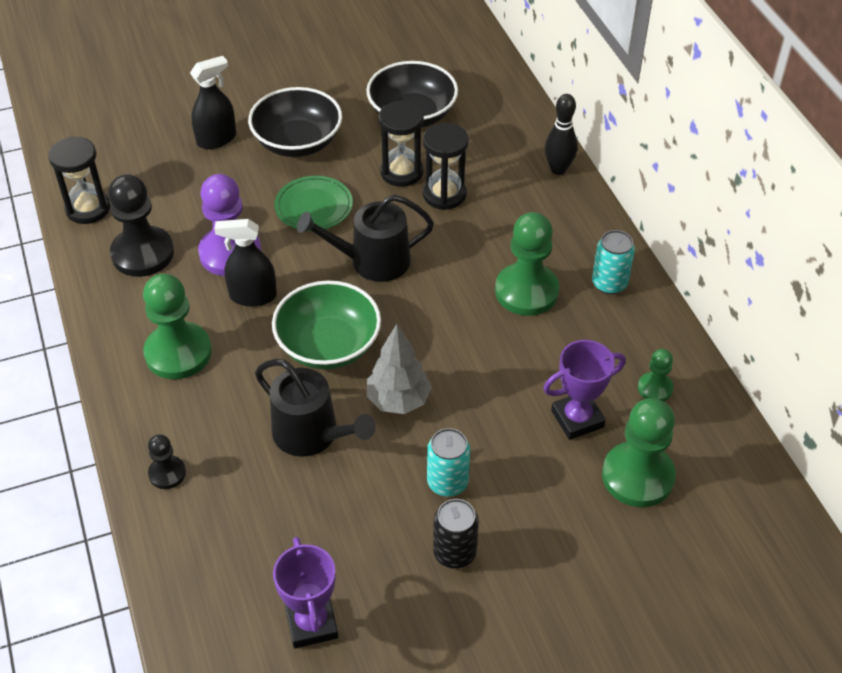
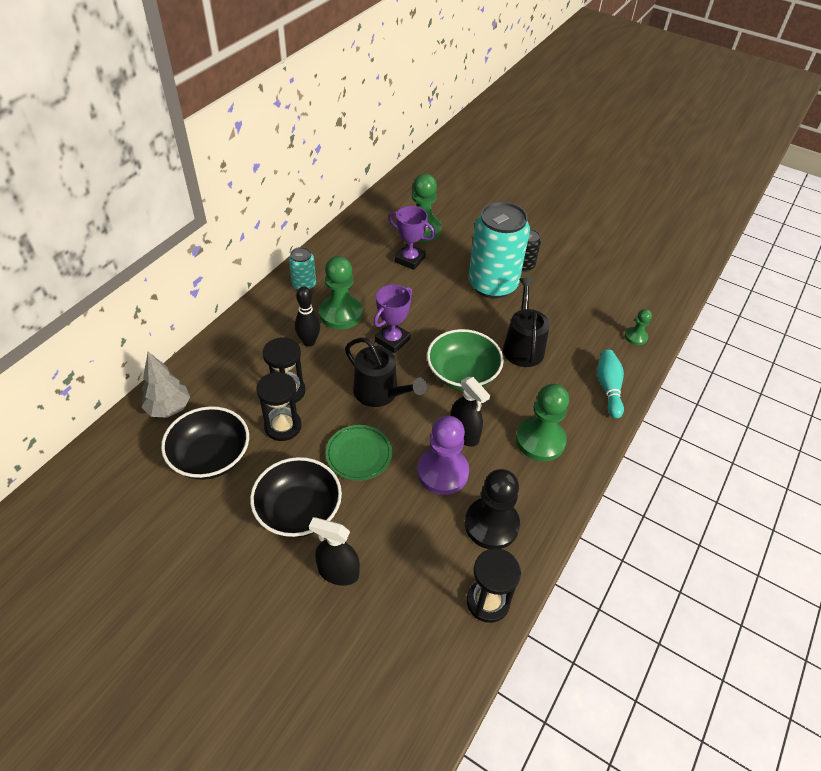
camera: 130 degrees left, 0 degrees up
black pawn [148,434,186,489] -> turquoise bowling pin [597,350,624,419]
purple trophy [273,537,338,648] -> purple trophy moved to [374,284,412,353]
grey tree [367,324,432,414] -> grey tree moved to [141,352,190,418]
turquoise can [427,428,470,497] -> turquoise can [468,201,530,298], size x2.13
black bowling pin [545,94,577,175] -> black bowling pin moved to [295,287,320,347]
green pawn [638,349,674,401] -> green pawn moved to [625,309,652,345]

